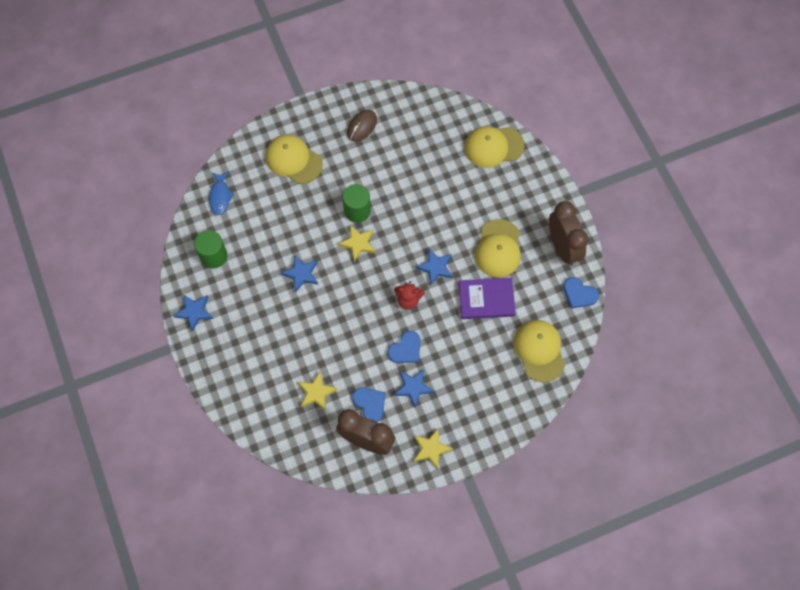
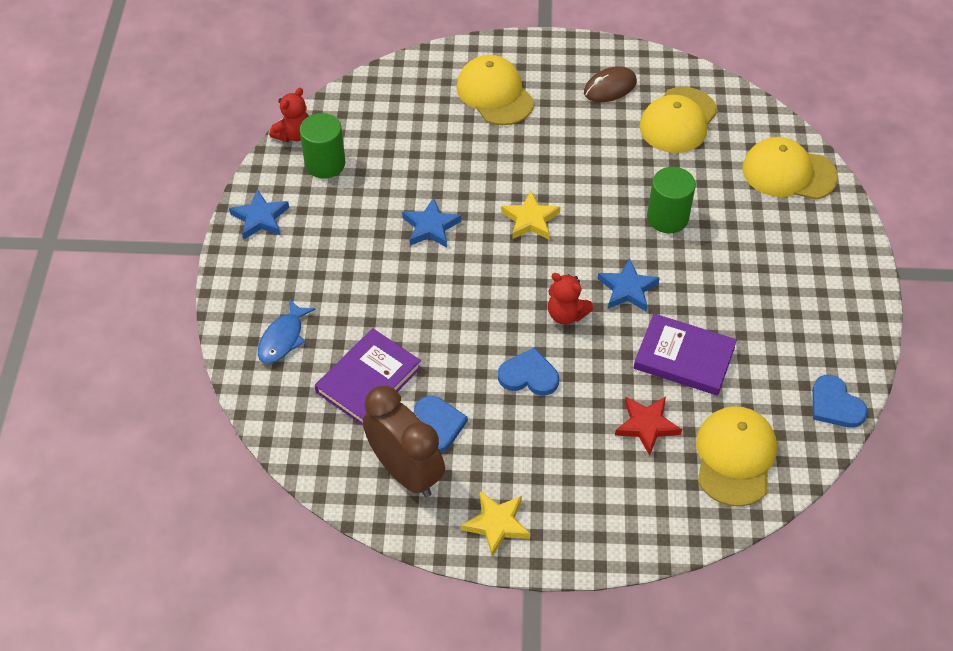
camera: 25 degrees right, 15 degrees down
blue fish [209,172,235,215] -> blue fish moved to [258,299,316,364]
yellow star [298,372,338,411] -> purple book [315,328,421,426]
green cylinder [342,184,371,223] -> green cylinder moved to [647,167,696,233]
blue heart [387,331,421,363] -> blue heart turned 150 degrees counterclockwise [498,348,559,396]
blue star [394,369,434,408] -> none
yellow cap [475,219,521,277] -> yellow cap moved to [640,87,718,153]
brown clock [549,201,588,266] -> none
none -> red teddy bear [270,88,309,142]
none -> red star [615,397,682,456]

